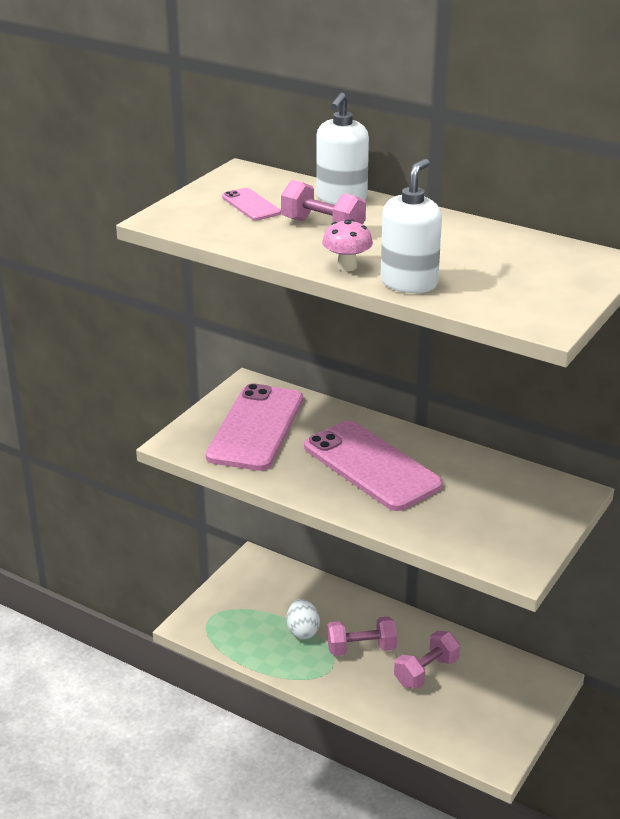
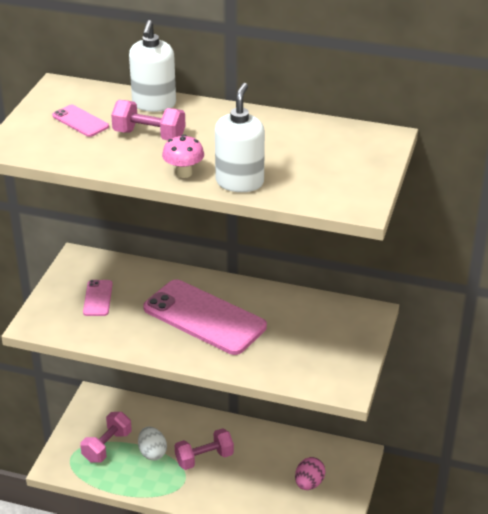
camera: 15 degrees left, 5 degrees up
pink phone [206,383,303,471] -> pink phone [83,280,113,316], size x0.45
pink dumbbell [394,631,460,689] -> pink dumbbell moved to [80,412,132,463]
none -> pink egg [295,457,325,490]

